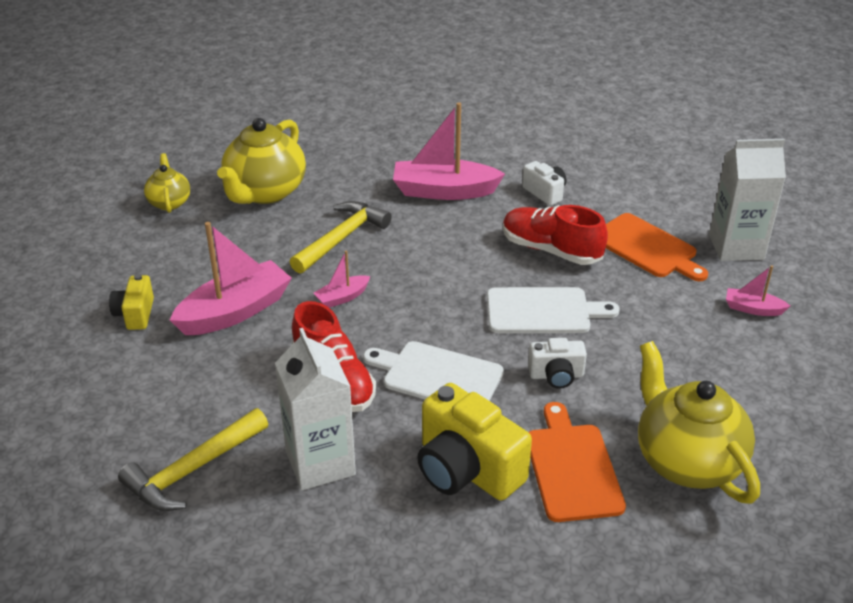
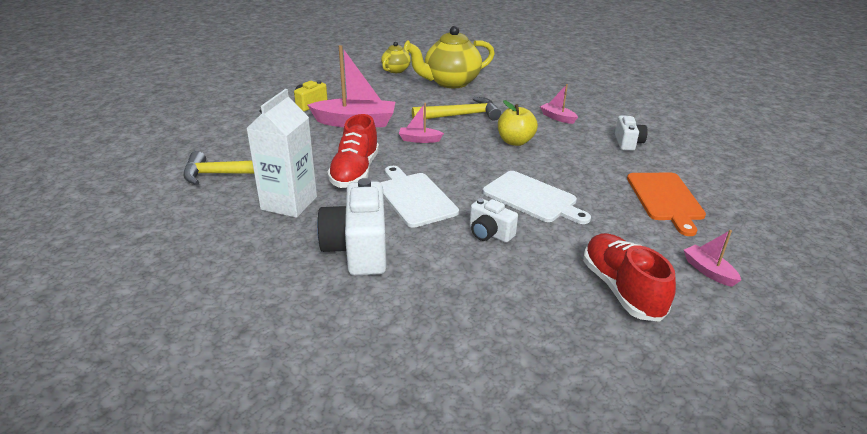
camera: 40 degrees right, 5 degrees down
pink boat [393,102,505,200] -> pink boat [540,84,578,124], size x0.49
yellow camera [417,383,532,501] -> white camera [317,178,387,276]
red shoe [503,205,608,265] -> red shoe moved to [583,233,676,322]
orange cutting board [529,402,626,522] -> none
yellow teapot [638,341,760,504] -> none
white carton [709,139,786,261] -> none
none -> yellow apple [498,100,538,146]

